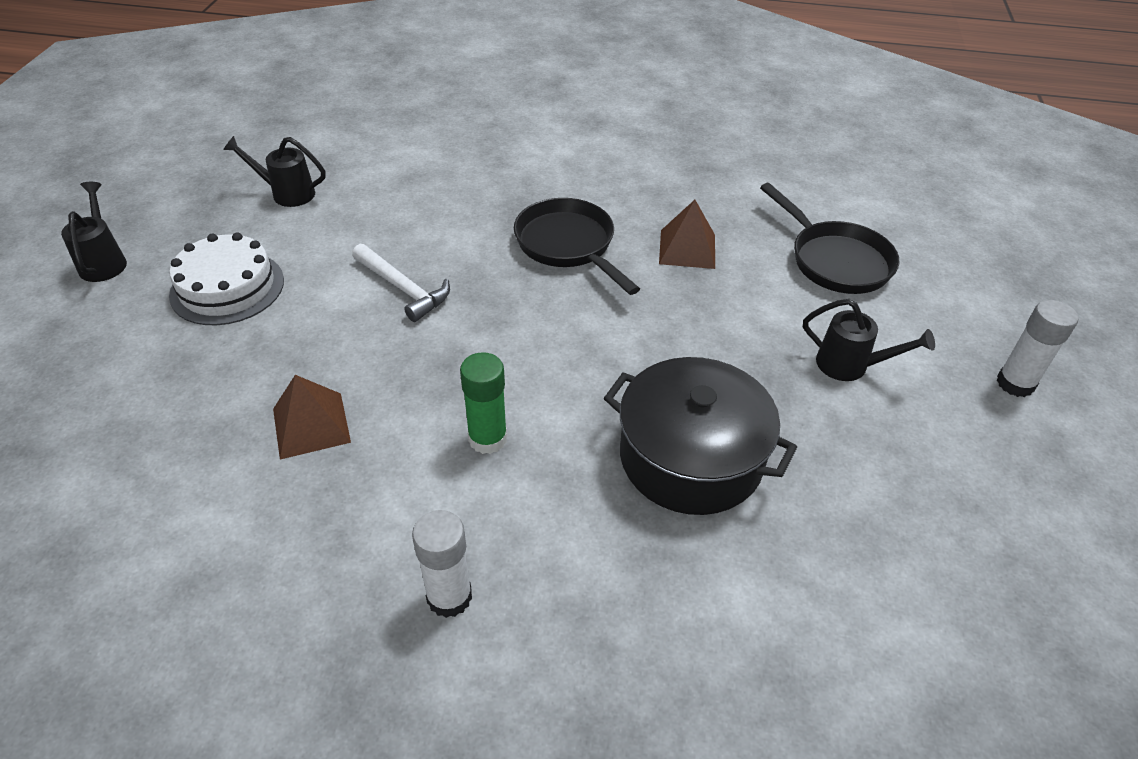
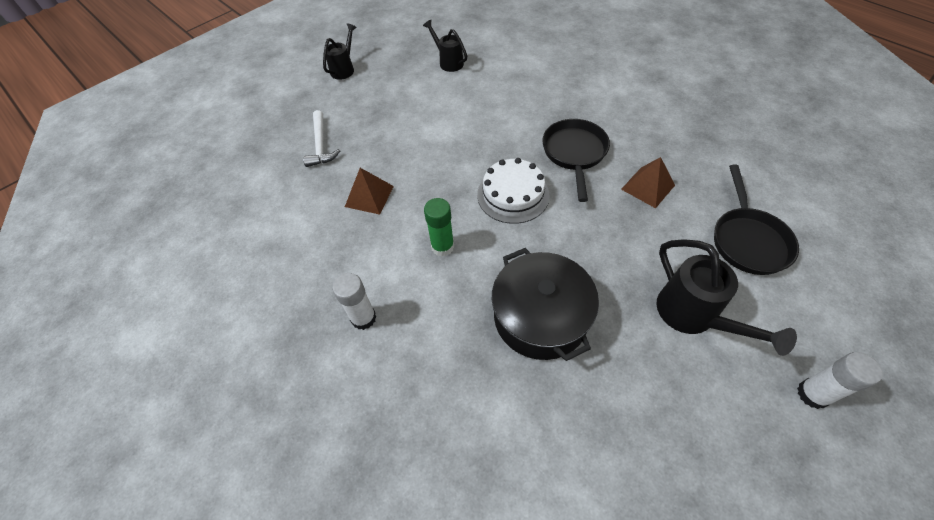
camera: 40 degrees right, 10 degrees up
white cake [169,233,284,325] -> white cake moved to [477,158,550,224]
white hammer [352,244,450,322] -> white hammer moved to [303,110,340,167]
black watering can [803,299,935,381] -> black watering can [656,239,797,356], size x1.57

